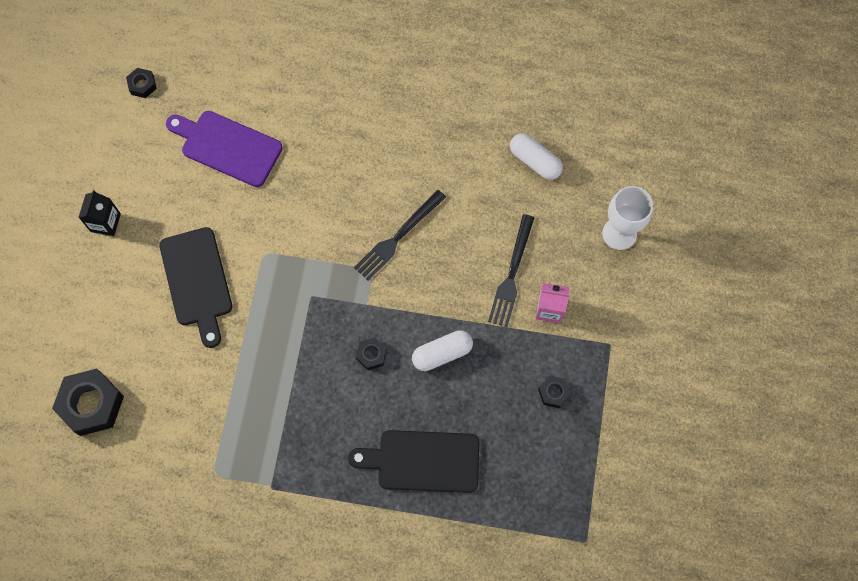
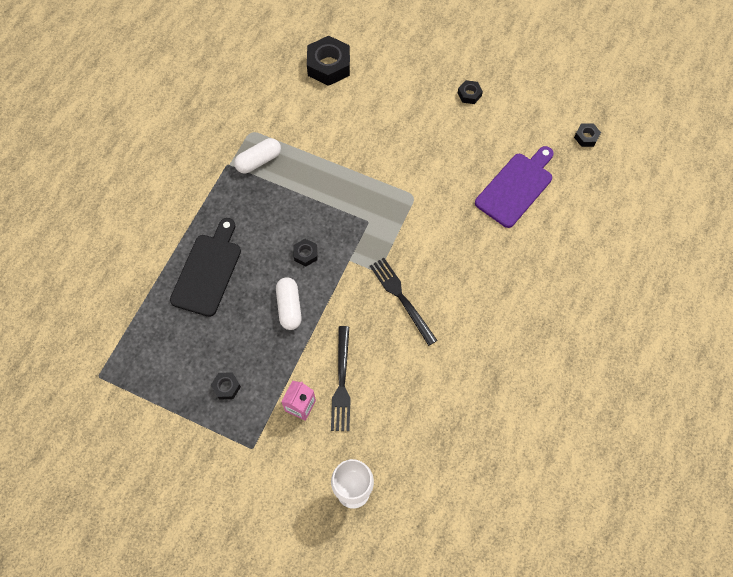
camera: 105 degrees right, 5 degrees down
black carton [78,190,121,236] -> black nut [458,80,483,104]
black cutting board [159,227,232,348] -> none
black fork [488,214,534,327] -> black fork turned 120 degrees counterclockwise [331,326,351,431]
white capsule [510,133,563,180] -> white capsule moved to [234,138,281,173]

